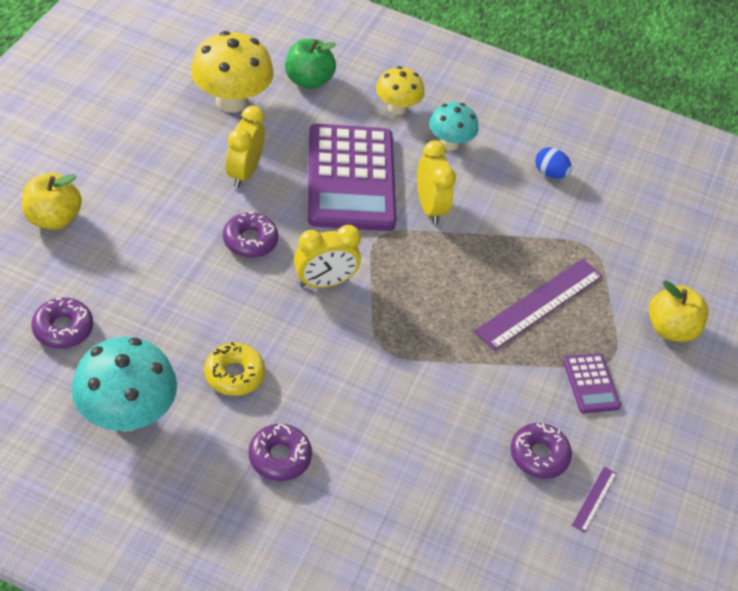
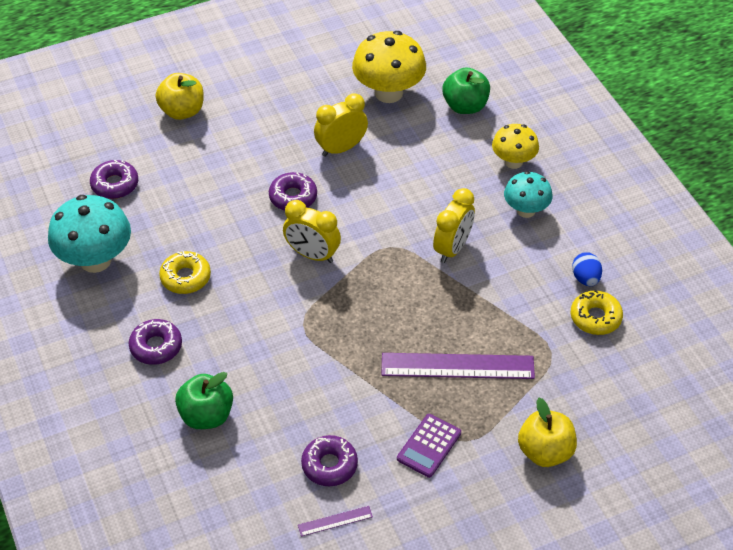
camera: 50 degrees right, 0 degrees up
purple calculator [308,124,396,231] -> none
none -> green apple [175,372,233,429]
none -> yellow donut [571,290,623,335]

